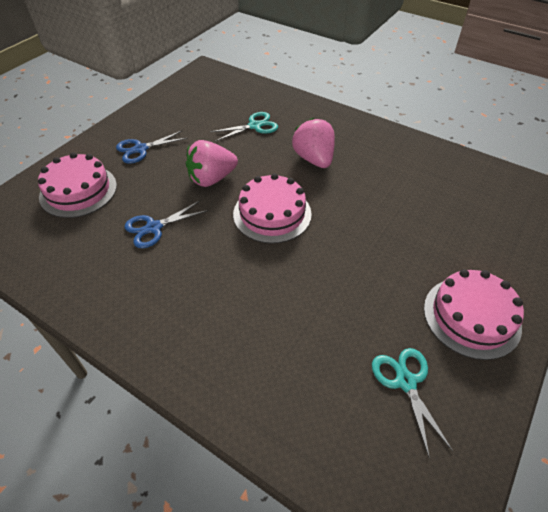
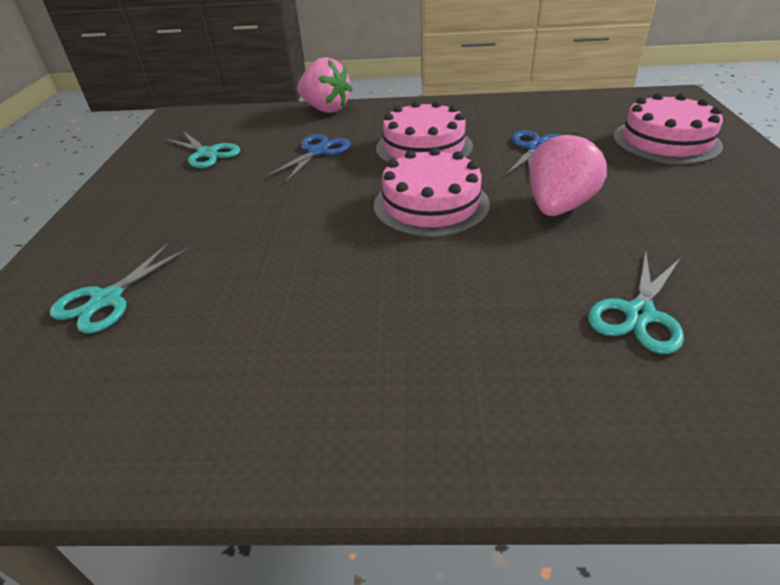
camera: 150 degrees right, 10 degrees down
blue scissors [116,130,187,164] -> blue scissors moved to [266,134,351,183]
pink strawberry [292,118,335,168] -> pink strawberry moved to [297,57,352,113]
pink cake [424,269,524,360] -> pink cake moved to [376,101,473,163]
none -> turquoise scissors [49,242,190,333]

